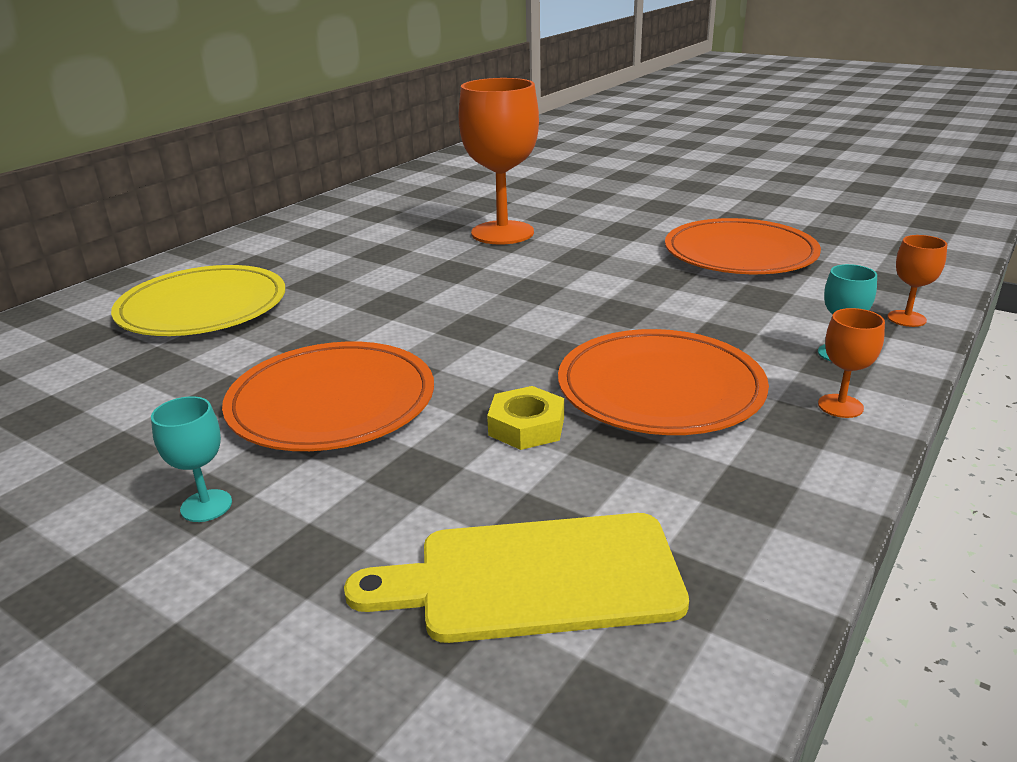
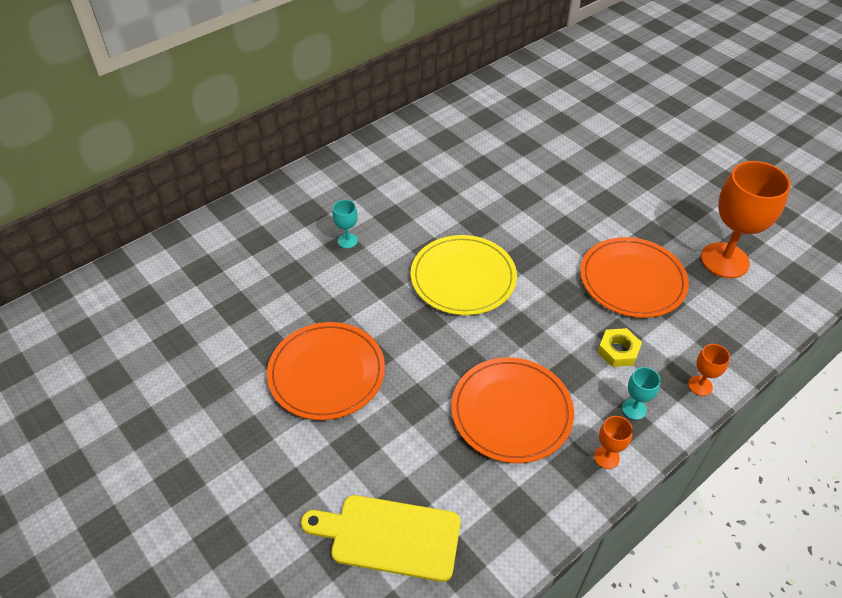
camera: 15 degrees right, 20 degrees up
yellow plate [111,265,285,336] -> yellow plate moved to [411,235,517,315]
turquoise goblet [151,396,232,522] -> turquoise goblet moved to [332,200,358,248]
orange goblet [458,78,539,245] -> orange goblet moved to [701,161,791,278]
yellow nut [487,386,564,450] -> yellow nut moved to [598,328,642,367]

